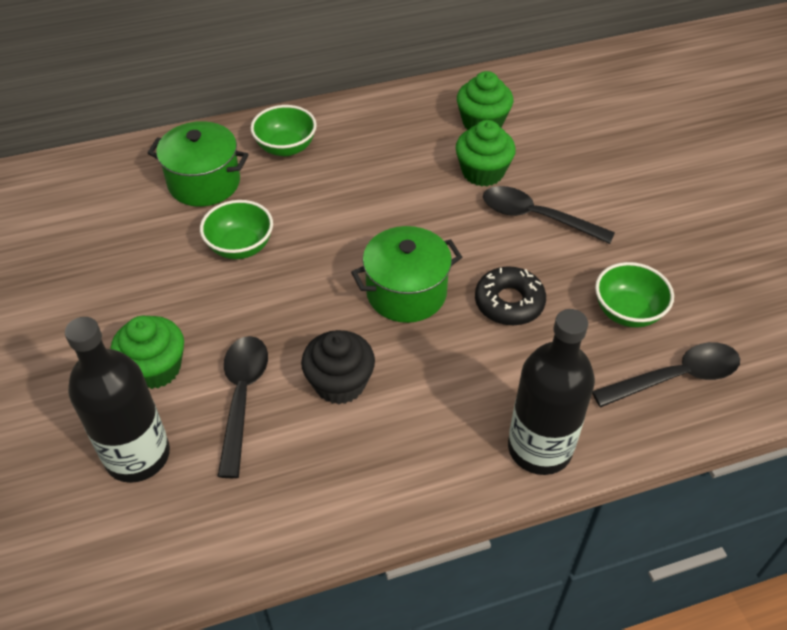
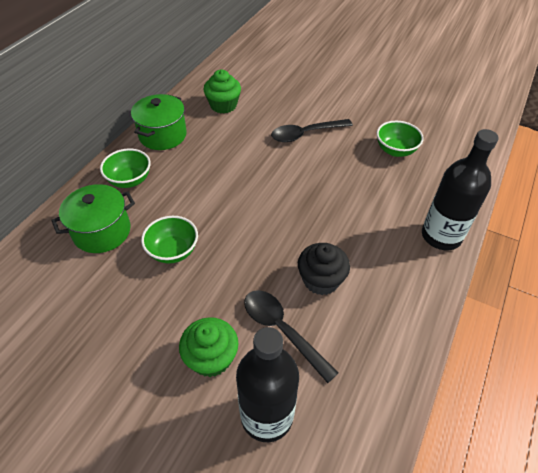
camera: 45 degrees left, 0 degrees up
green pot [351,226,462,323] -> green pot moved to [131,94,187,150]
green cupcake [456,120,516,186] -> none
black donut [475,266,546,325] -> none
black spoon [592,342,740,407] -> none

